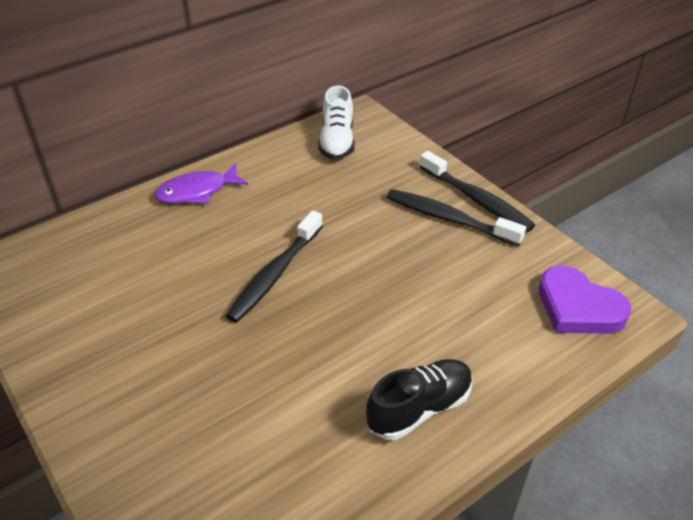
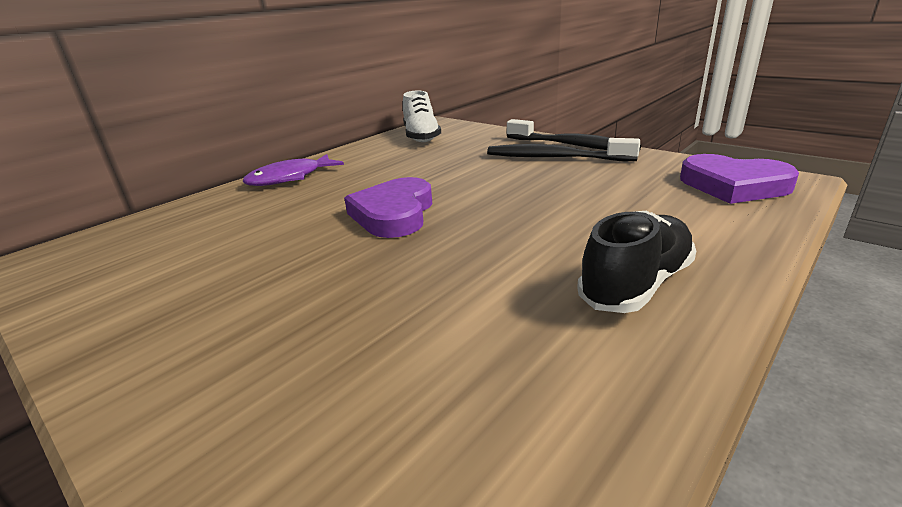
camera: 10 degrees left, 15 degrees down
black toothbrush [226,210,323,323] -> purple heart [344,177,432,238]

